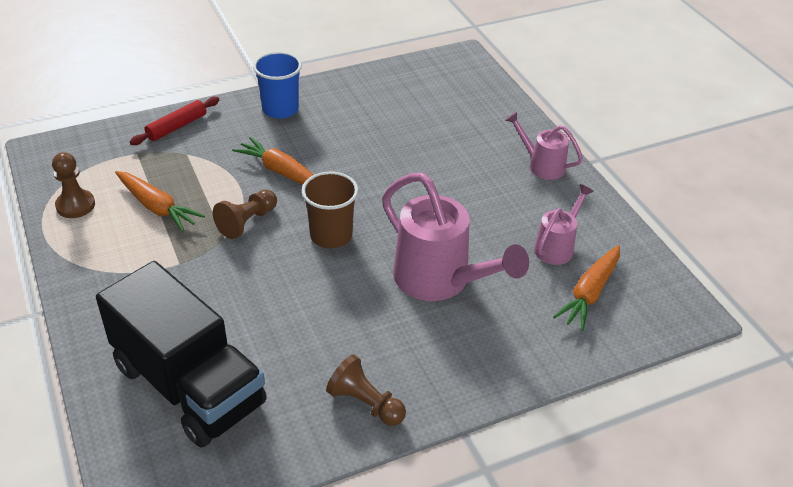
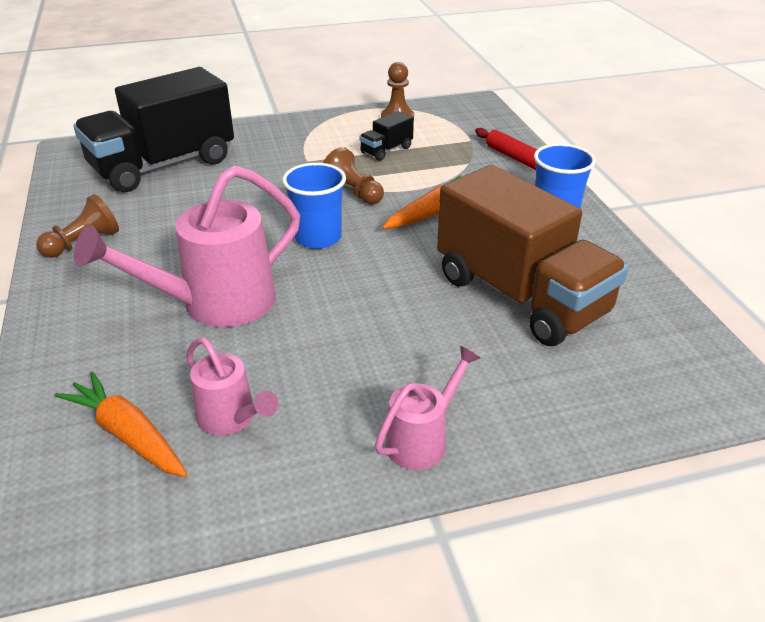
camera: 100 degrees right, 5 degrees down
orange carrot [115,171,205,232] -> black truck [359,111,414,161]
brown cup [302,171,358,248] -> blue cup [282,163,346,249]
none -> brown truck [437,165,628,346]

